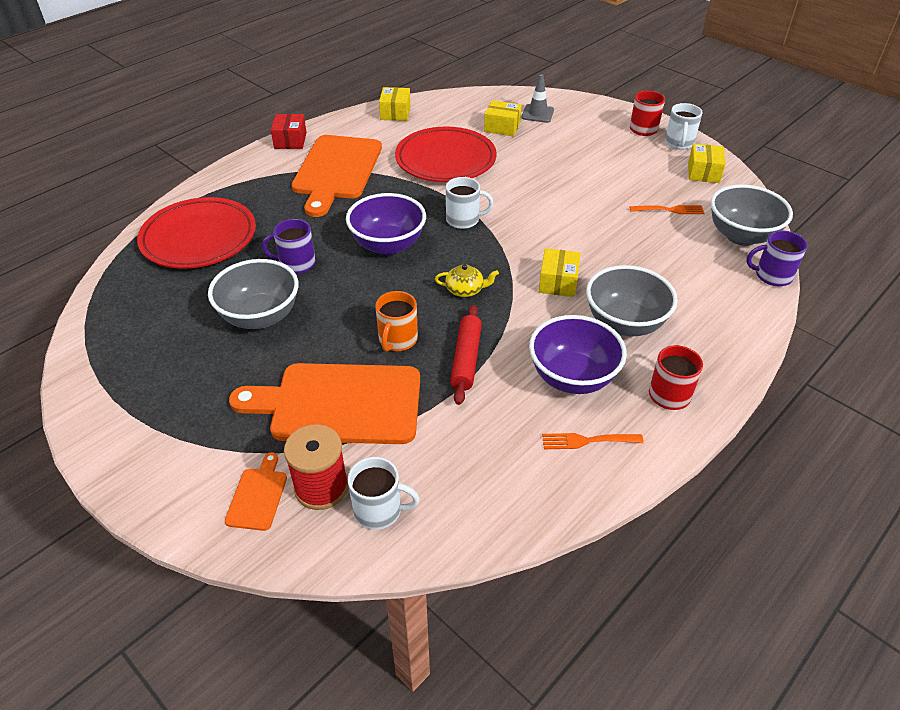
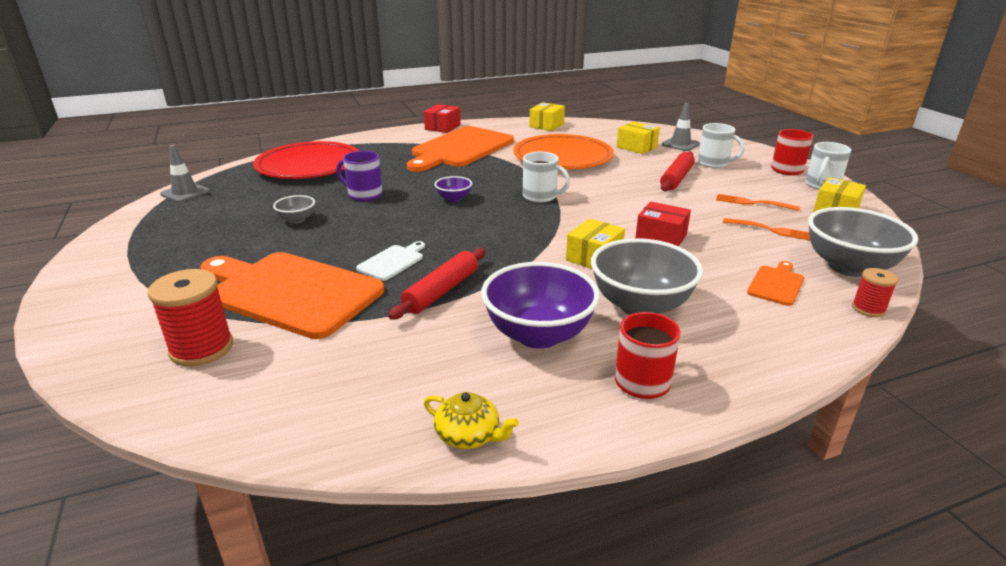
camera: 25 degrees right, 15 degrees down
grey bowl [208,259,299,329] -> grey bowl [273,195,315,224], size x0.48
orange cutting board [225,452,287,531] -> orange cutting board moved to [747,261,804,306]
purple bowl [346,193,426,255] -> purple bowl [434,176,472,202], size x0.48
white mug [348,457,420,530] -> white mug moved to [698,123,745,168]
orange mug [375,291,418,352] -> white cutting board [356,241,425,281]
red plate [395,126,497,182] -> orange plate [513,134,614,169]
yellow teapot [435,264,499,297] -> yellow teapot moved to [424,392,519,449]
orange fork [542,433,644,449] -> orange fork moved to [716,194,800,211]
purple mug [746,230,808,286] -> red spool [852,268,898,317]
none -> grey traffic cone [160,145,210,202]
none -> red box [635,202,691,246]
none -> red rolling pin [660,152,695,191]

